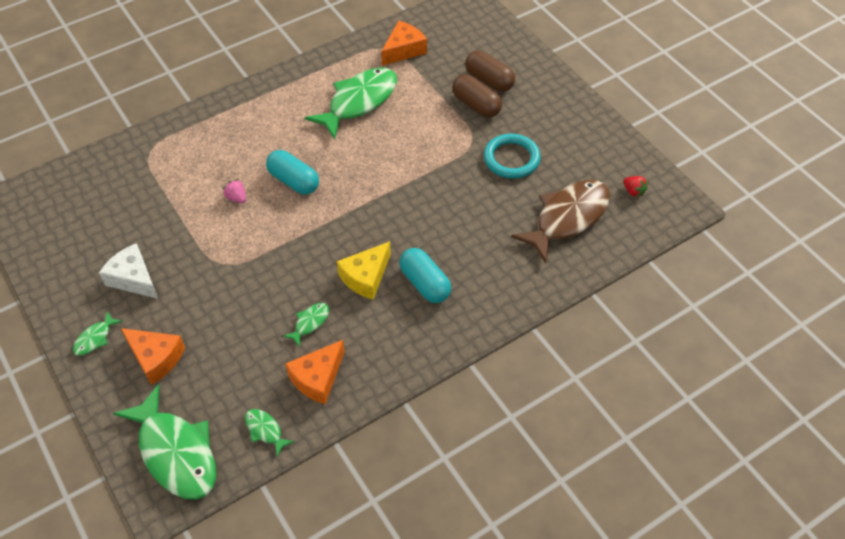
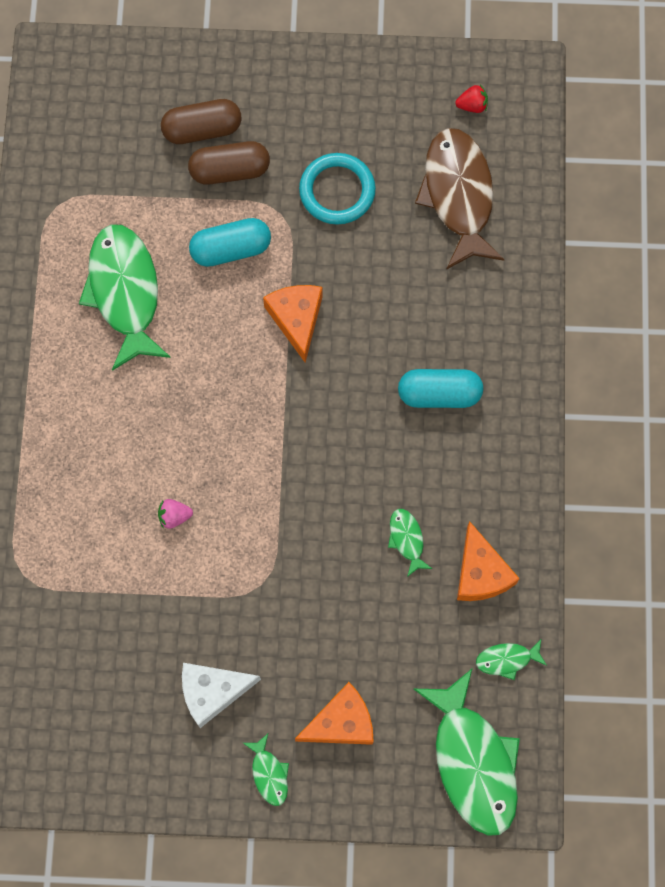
camera: 55 degrees left, 20 degrees up
green fish [113,384,216,500] -> green fish turned 75 degrees clockwise [414,669,520,836]
turquoise capsule [266,150,319,195] -> turquoise capsule moved to [189,218,271,267]
yellow cheese [337,241,391,300] -> none
orange cheese [381,21,427,66] -> orange cheese moved to [263,285,323,362]

